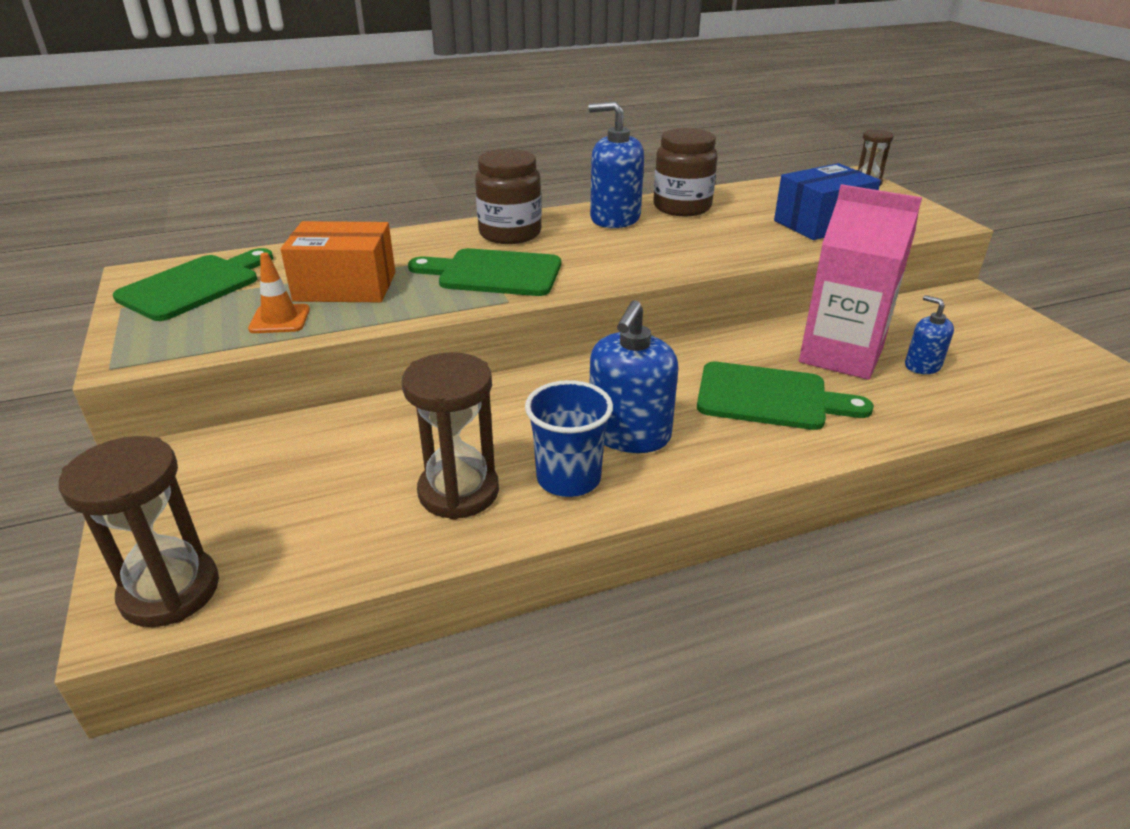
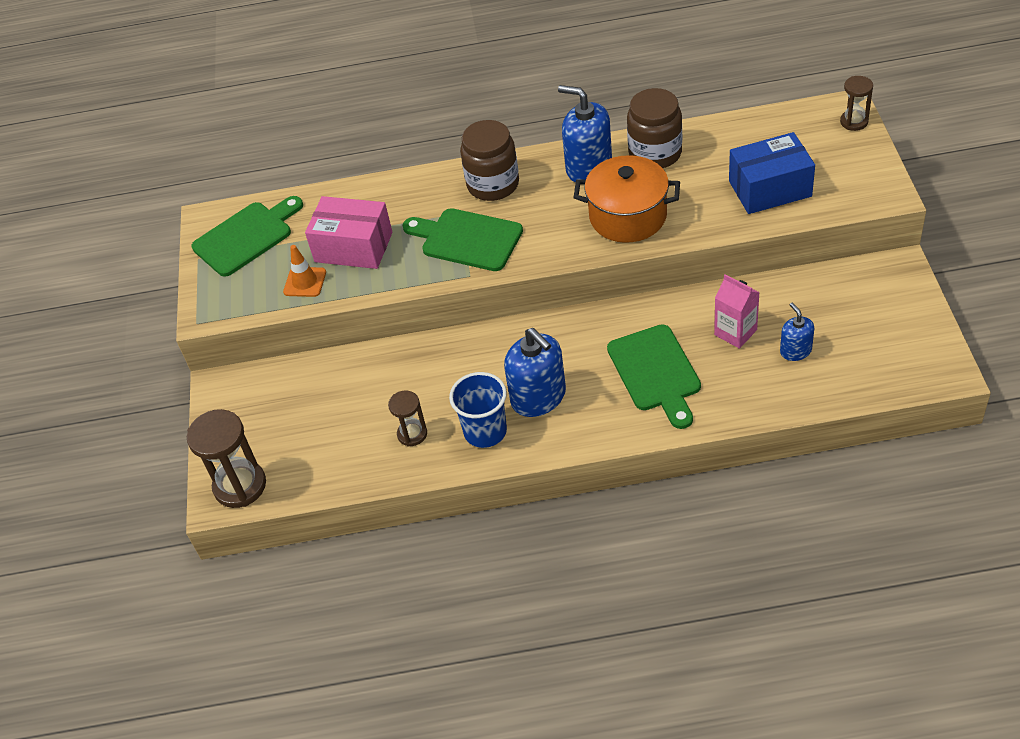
camera: 20 degrees right, 15 degrees up
orange box [280,221,395,302] -> pink box [305,196,392,269]
brown hourglass [402,352,499,520] -> brown hourglass [388,391,427,447], size x0.57
blue soap dispenser [590,300,679,453] -> blue soap dispenser turned 75 degrees counterclockwise [504,328,566,417]
green cutting board [697,362,874,430] -> green cutting board turned 45 degrees clockwise [607,324,701,429]
pink carton [799,184,922,380] -> pink carton [714,274,760,349], size x0.55
none -> orange pot [573,155,680,243]

